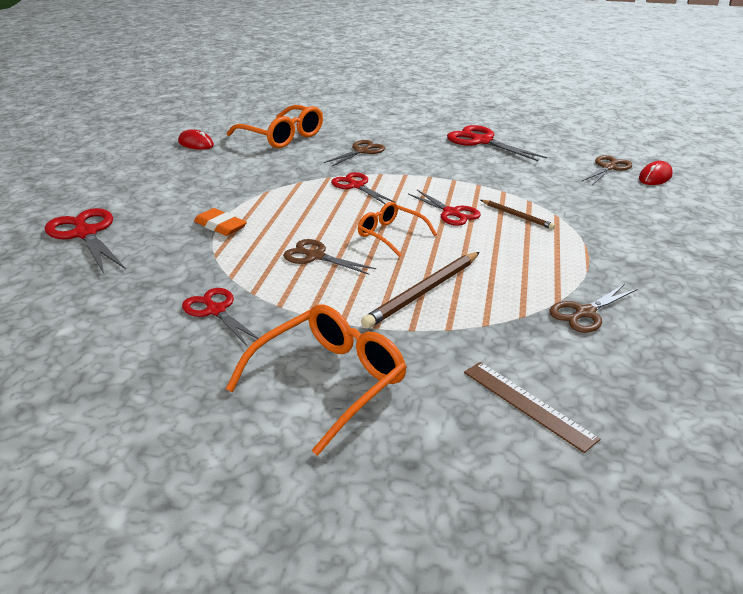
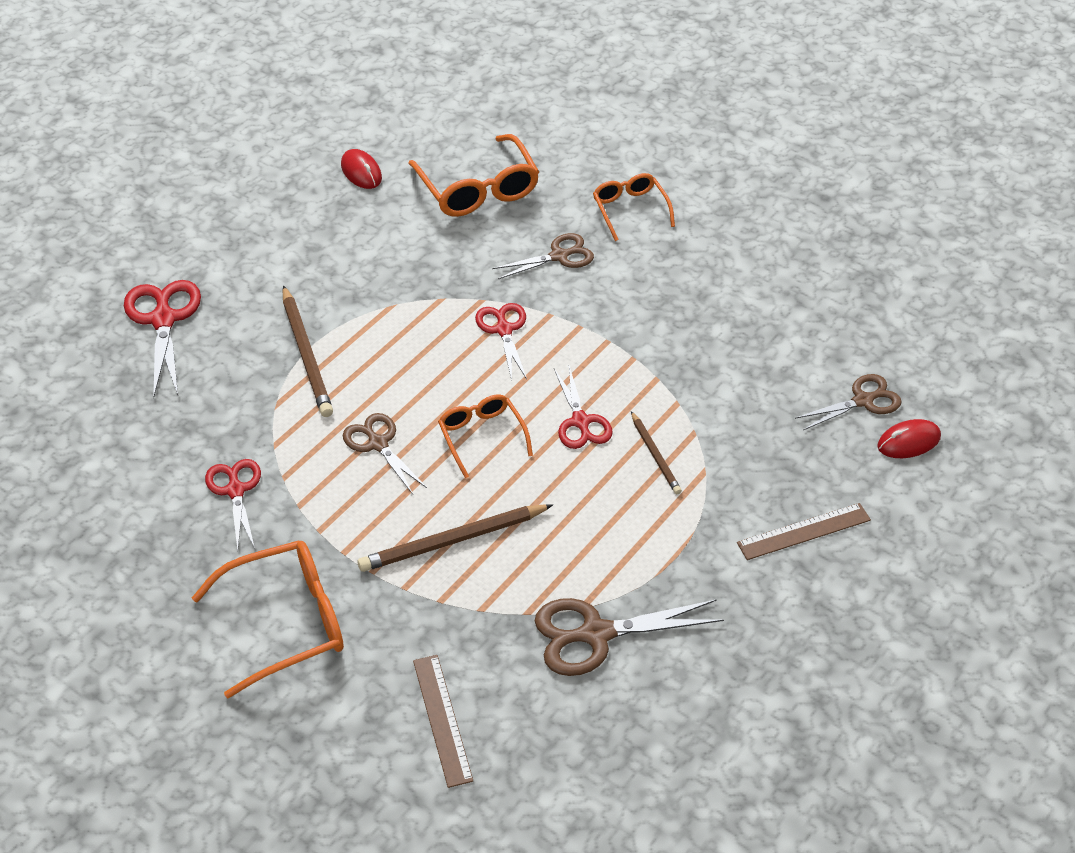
camera: 25 degrees right, 15 degrees up
orange eraser [194,208,247,236] -> brown pencil [283,285,333,417]
red scissors [447,125,547,161] -> none
brown scissors [549,284,638,333] -> brown scissors [535,598,724,676], size x1.51
none -> orange glasses [593,173,675,241]
none -> brown ruler [737,503,871,560]

